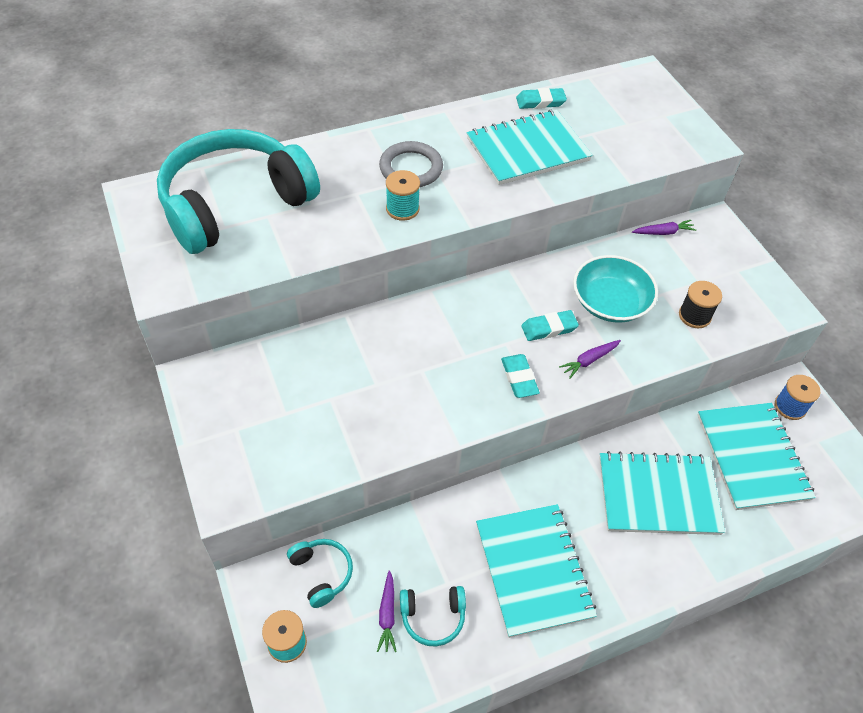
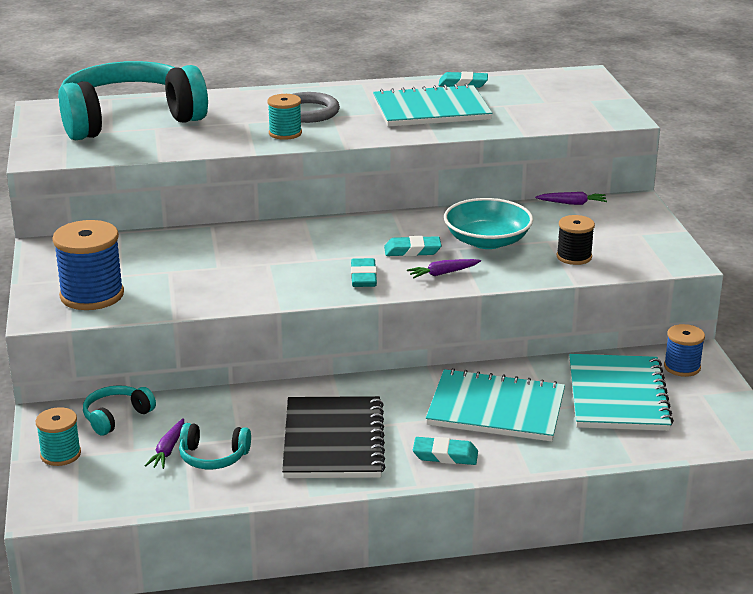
camera: 15 degrees right, 25 degrees down
turquoise headphones [287,539,353,608] -> turquoise headphones turned 120 degrees counterclockwise [83,385,156,436]
turquoise notebook [476,504,597,638] -> black notebook [282,396,385,478]
none -> blue spool [52,220,124,310]
none -> turquoise eraser [413,437,478,465]

